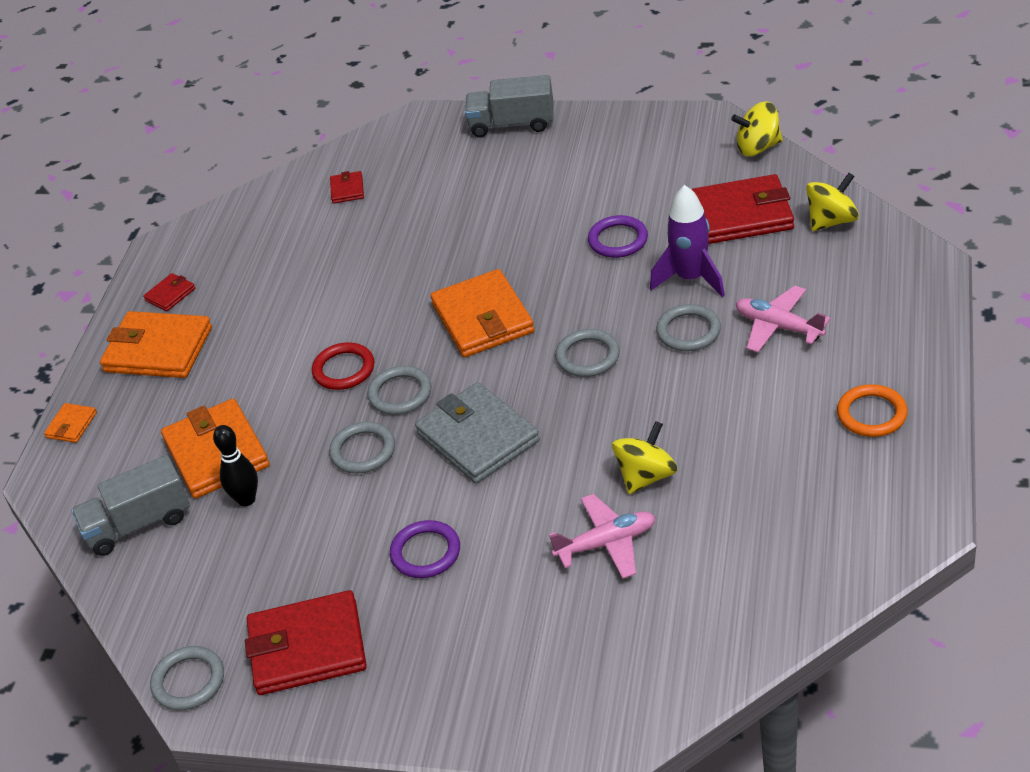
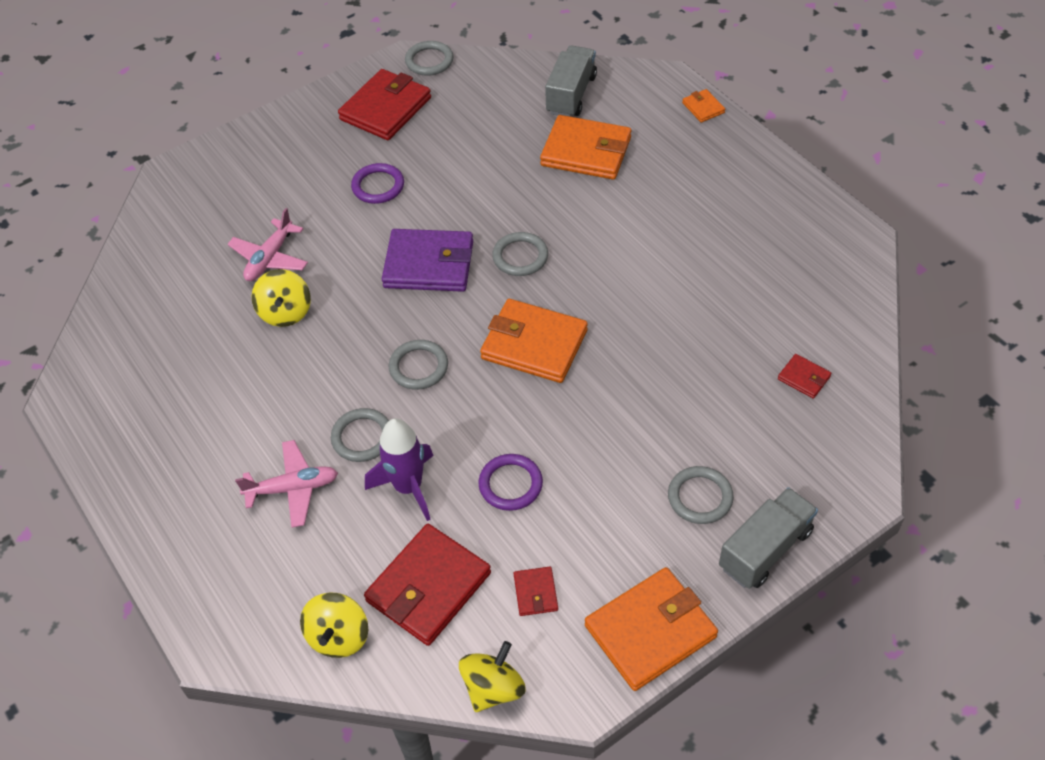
camera: 130 degrees right, 10 degrees up
orange wallet [100,311,212,378] -> orange wallet moved to [585,567,718,691]
red wallet [143,273,195,311] -> red wallet moved to [514,567,558,616]
black bowling pin [213,425,258,506] -> none
red ring [312,342,374,390] -> none
grey ring [329,422,395,474] -> grey ring moved to [668,466,734,524]
grey wallet [415,382,540,484] -> purple wallet [382,229,473,292]
orange ring [837,384,908,437] -> none

